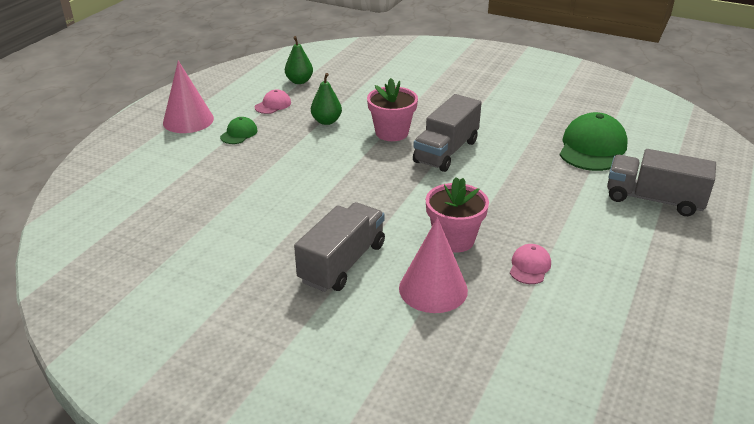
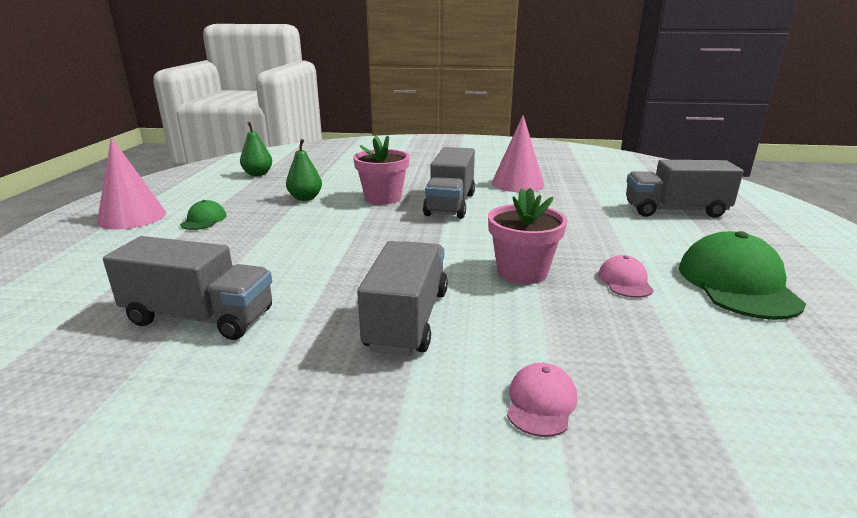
camera: 20 degrees left, 10 degrees down
pink cap [255,89,291,114] -> pink cap moved to [507,363,577,437]
pink cone [399,217,468,313] -> pink cone moved to [492,115,544,192]
green cap [560,112,628,171] -> green cap moved to [679,231,806,320]
none -> grey truck [103,236,272,340]

